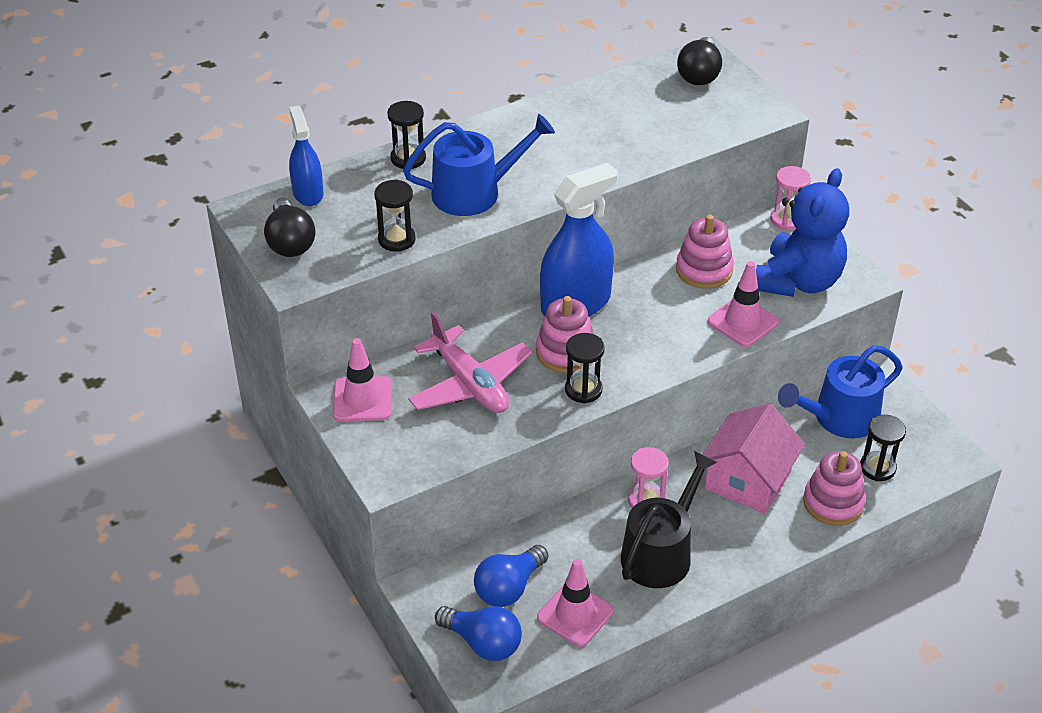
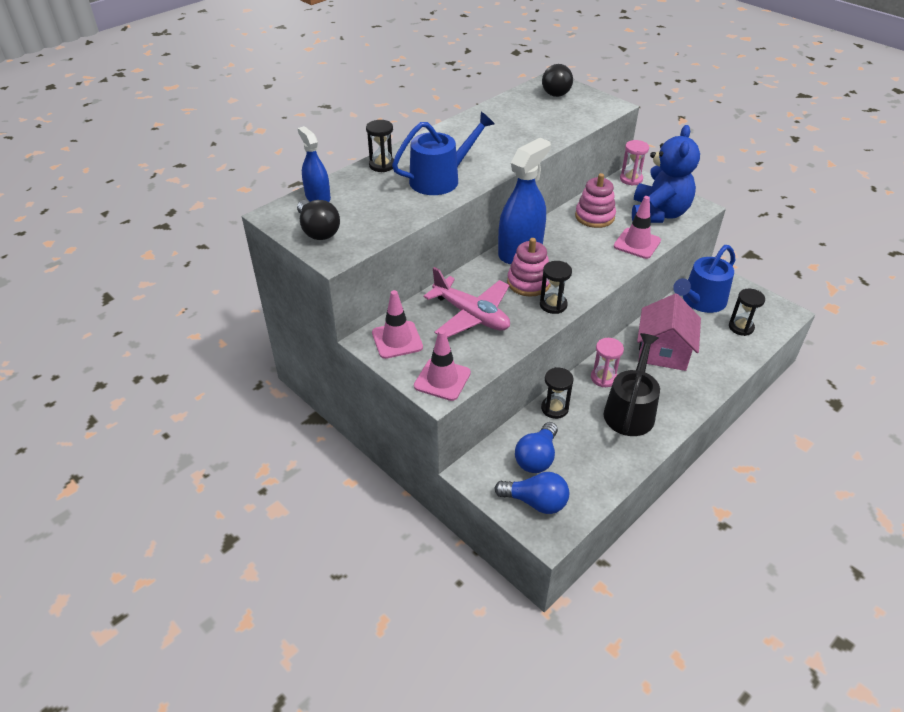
camera: 15 degrees left, 0 degrees up
black hourglass [374,179,416,252] -> black hourglass moved to [541,367,574,419]
pink traffic cone [537,559,614,647] -> pink traffic cone moved to [414,329,471,401]
pink stacking toy [803,451,866,526] -> none

